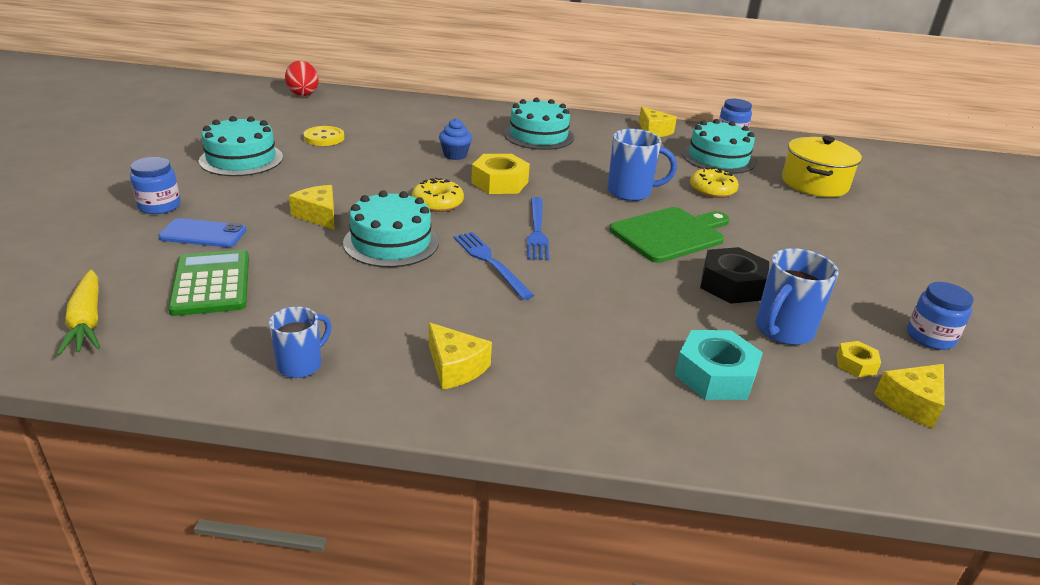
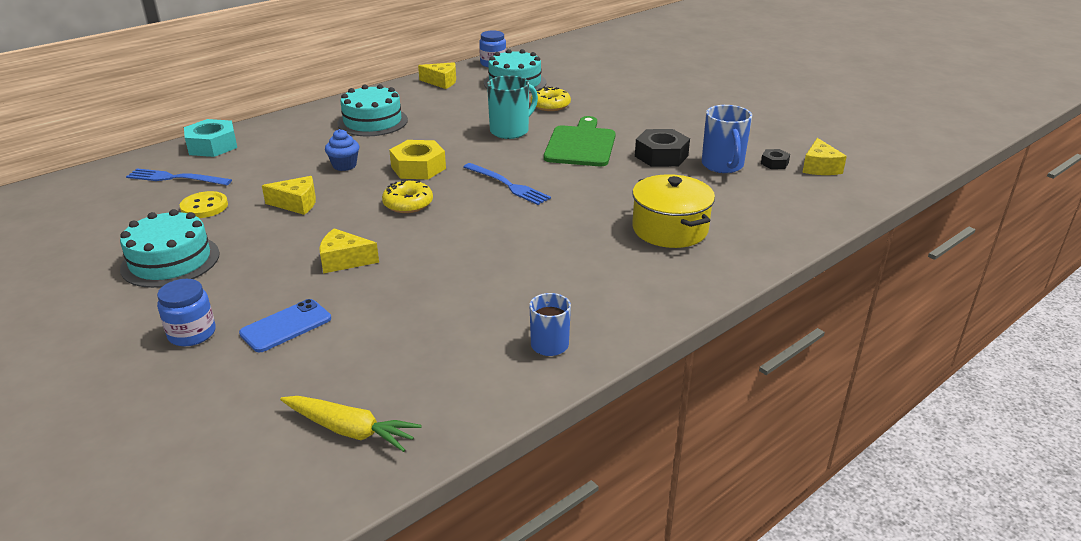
camera: 45 degrees left, 0 degrees up
green calculator [168,250,249,316] -> none
red egg [285,61,319,96] -> none
turquoise cake [343,191,439,267] -> none
yellow cheese [429,322,492,390] -> yellow cheese moved to [262,176,316,215]
blue fork [453,232,534,300] -> blue fork moved to [126,168,232,185]
blue mug [607,129,677,201] -> turquoise mug [487,75,538,139]
turquoise nut [675,330,763,400] -> turquoise nut moved to [184,119,237,157]
yellow pot [782,136,862,197] -> yellow pot moved to [632,174,715,248]
yellow nut [836,341,881,377] -> black nut [761,149,790,169]
blue jar [907,282,974,350] -> none

